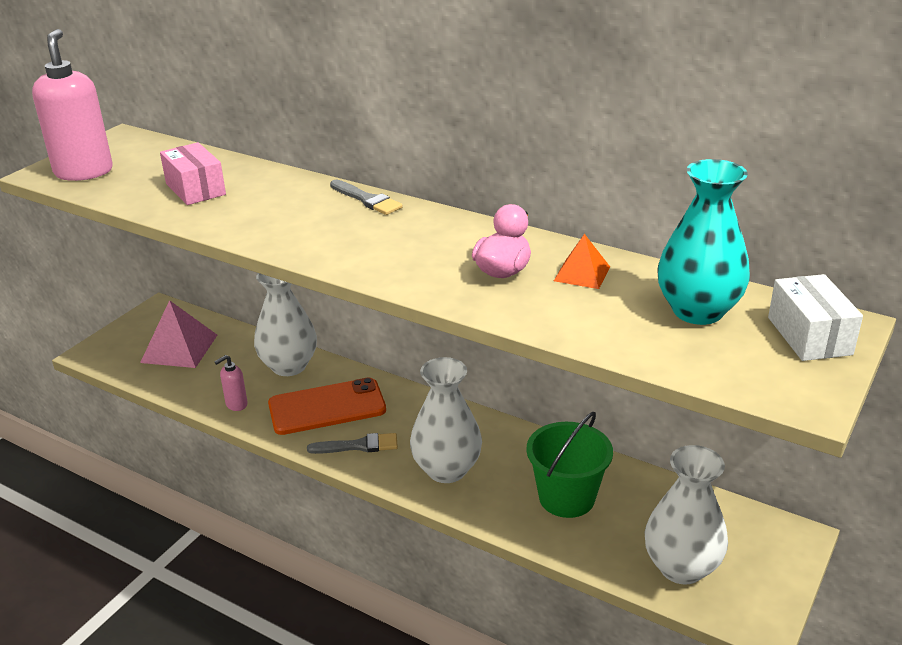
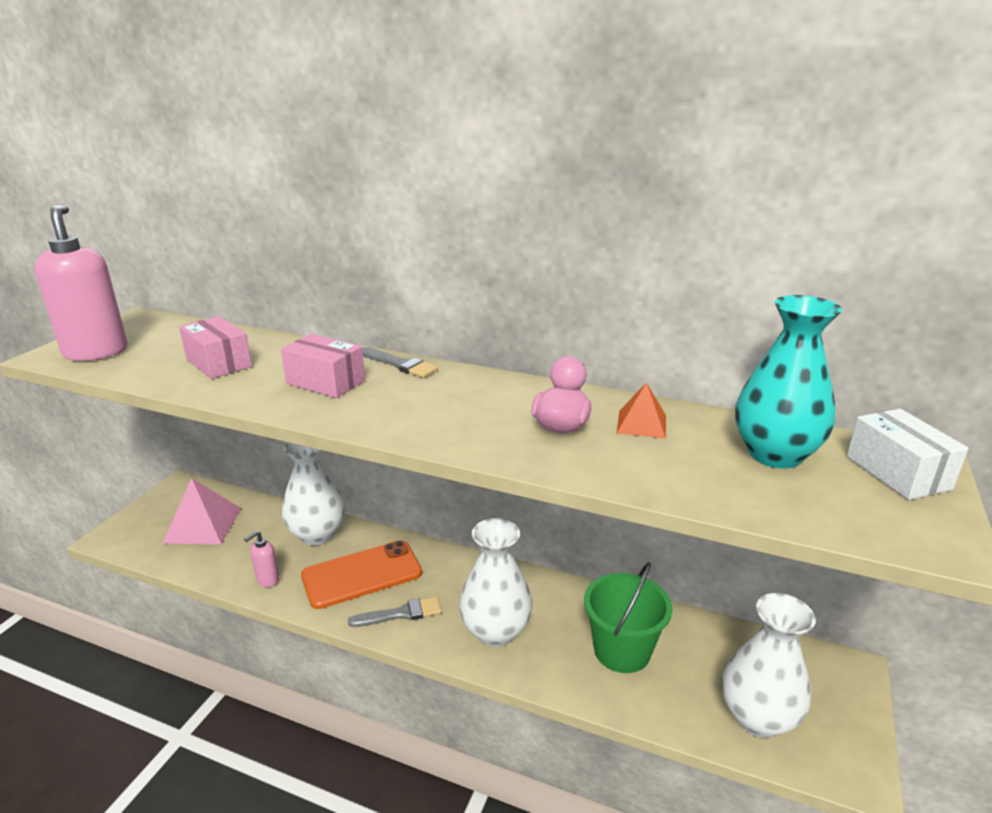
camera: 10 degrees left, 5 degrees down
none -> pink box [281,334,365,398]

